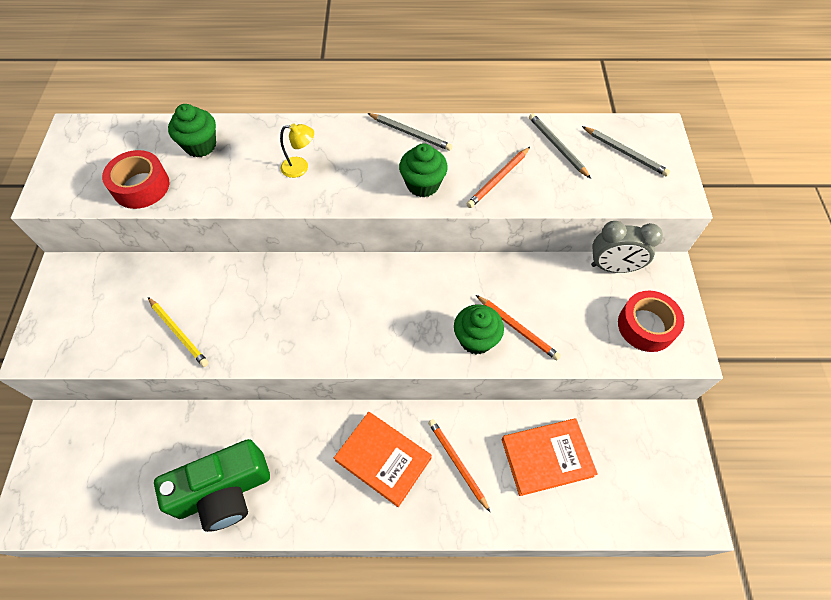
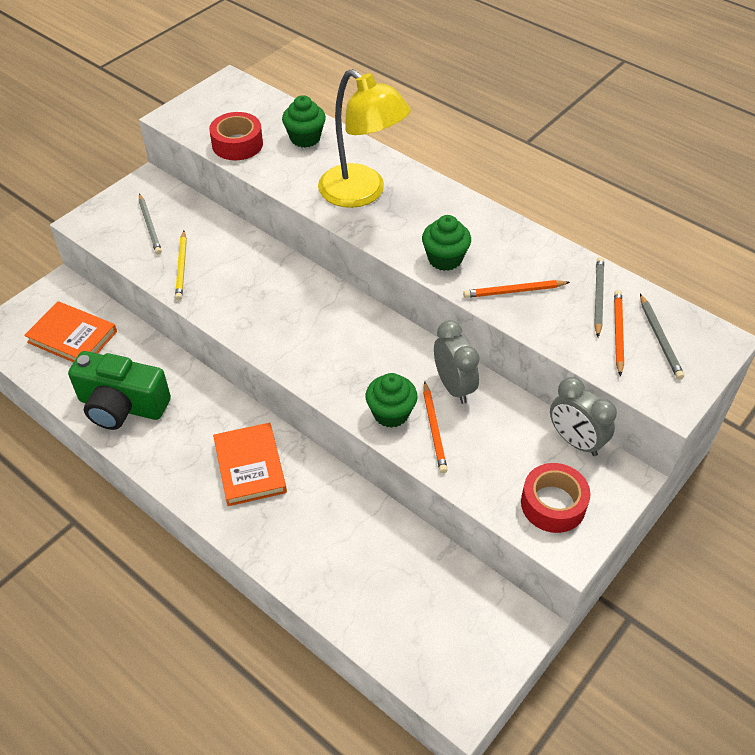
camera: 40 degrees right, 10 degrees down
yellow lamp [280,123,314,178] -> yellow lamp [318,69,411,208], size x2.45
grey pencil [367,113,452,151] -> grey pencil moved to [139,194,162,254]
orange pencil [428,419,490,512] -> orange pencil moved to [614,290,624,376]
orange book [502,418,598,496] -> orange book moved to [24,301,117,362]
none -> grey clock [434,320,479,404]

